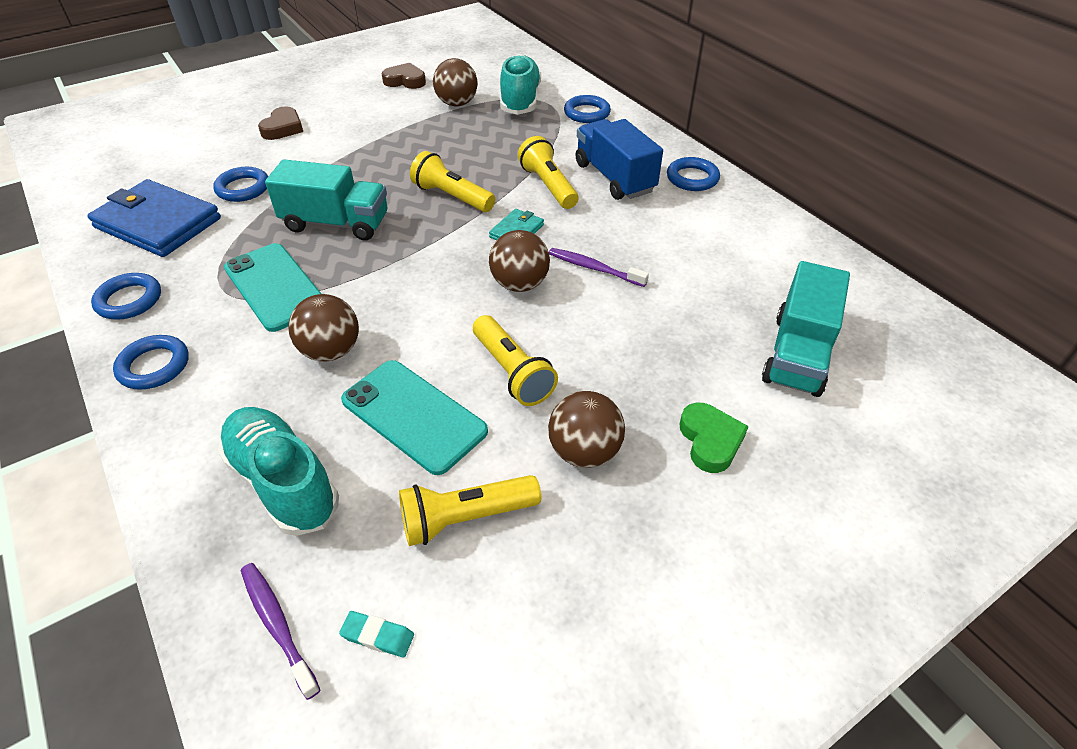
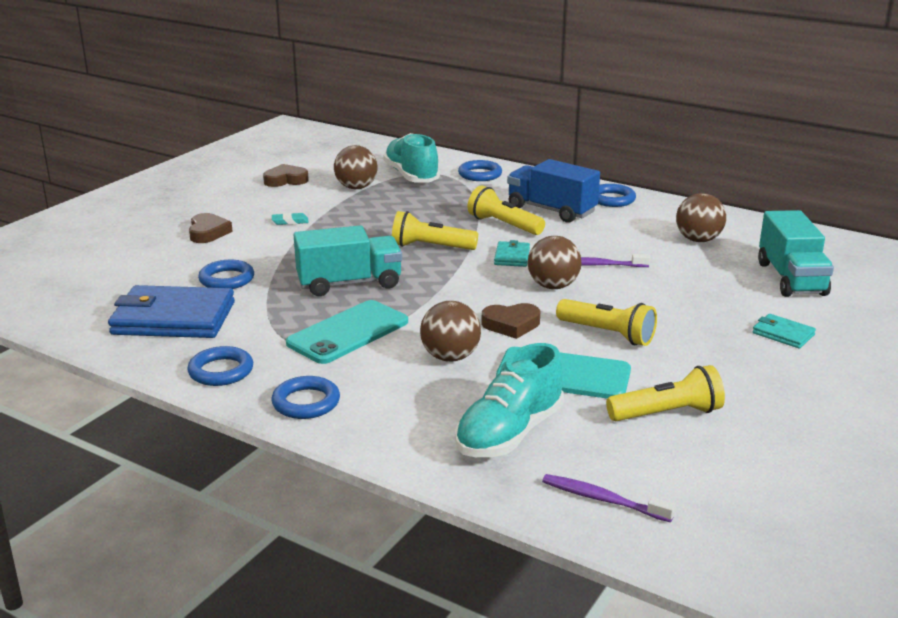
camera: 25 degrees left, 20 degrees down
turquoise shoe [218,407,339,536] -> turquoise shoe turned 75 degrees counterclockwise [455,343,564,457]
turquoise phone [224,243,322,332] -> turquoise phone turned 75 degrees counterclockwise [286,300,408,364]
turquoise eraser [339,611,414,657] -> turquoise eraser moved to [272,213,309,225]
yellow flashlight [399,475,541,546] -> yellow flashlight turned 150 degrees counterclockwise [606,365,725,421]
brown ball [548,391,625,468] -> brown ball moved to [676,193,726,242]
green heart [680,403,749,473] -> turquoise wallet [753,314,816,349]
none -> brown heart [481,303,540,339]

